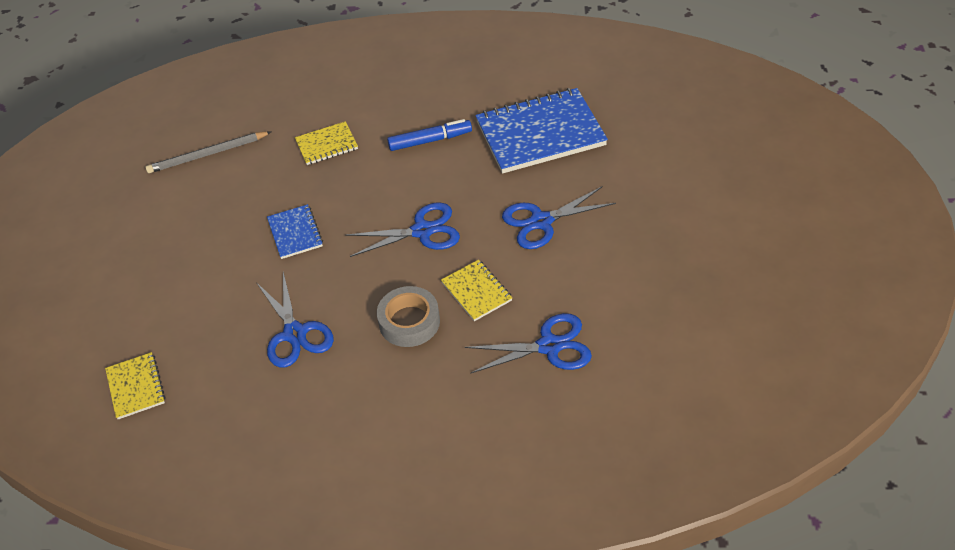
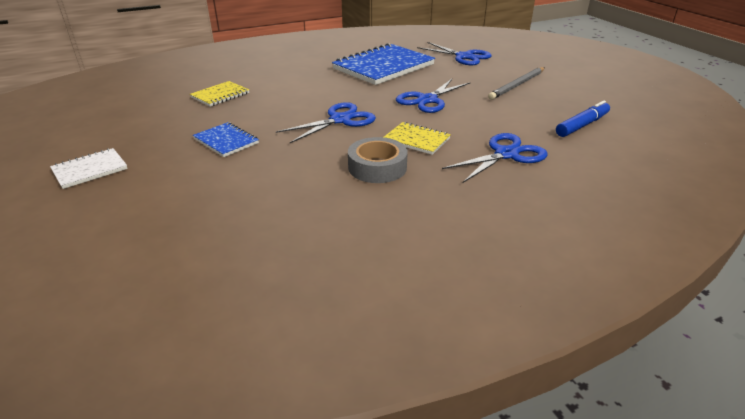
camera: 30 degrees left, 15 degrees down
yellow notebook [105,352,165,419] -> none
grey pencil [145,131,272,173] -> grey pencil moved to [488,67,545,100]
blue scissors [256,272,334,368] -> blue scissors moved to [417,42,492,65]
blue marker [387,119,472,151] -> blue marker moved to [556,100,610,137]
none -> white notebook [50,148,128,189]

